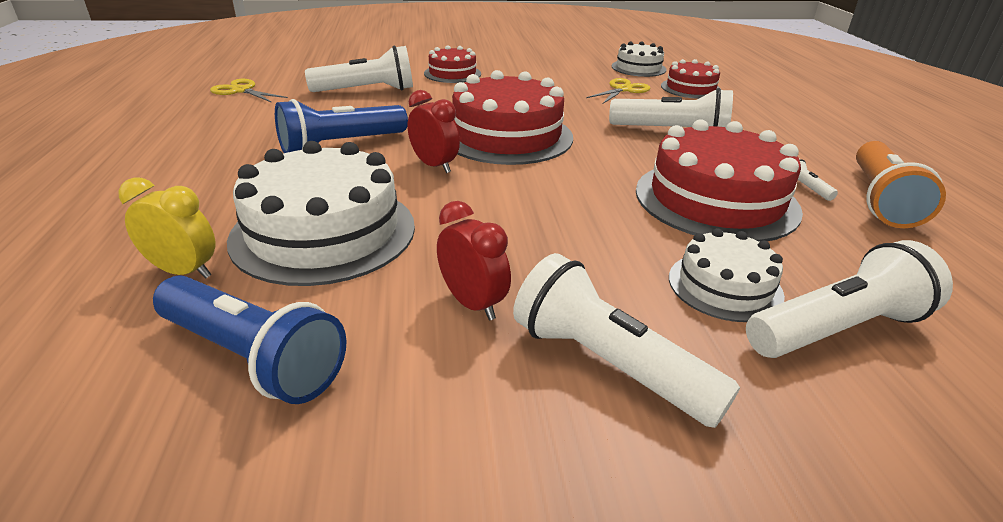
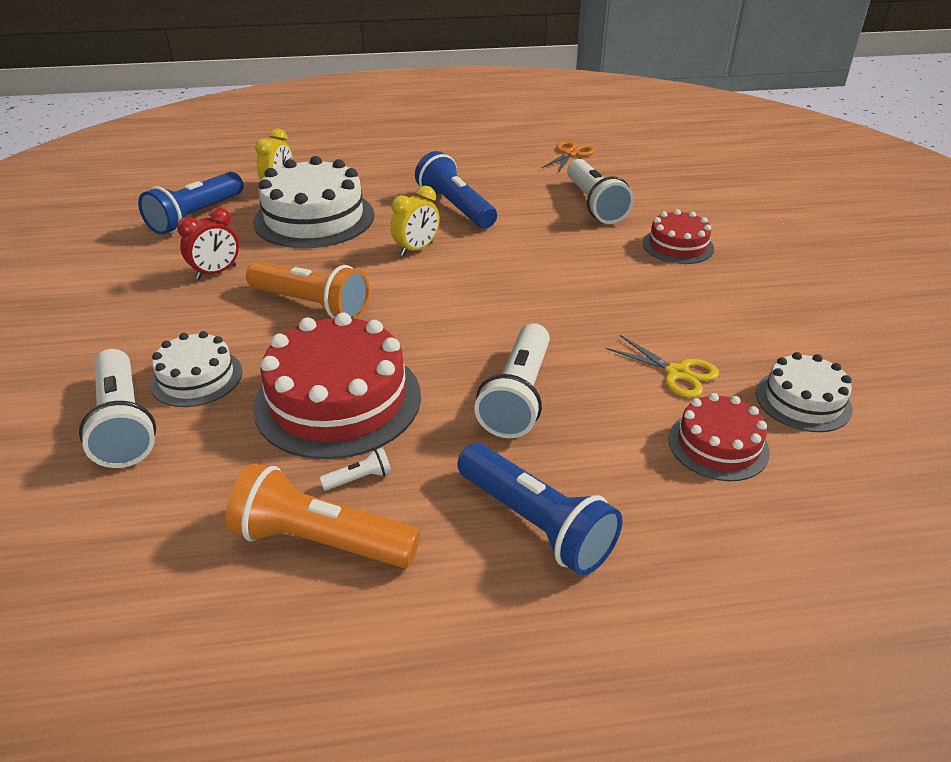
camera: 90 degrees right, 5 degrees up
yellow scissors [210,79,288,103] -> orange scissors [541,141,596,173]
red clock [408,90,460,173] -> yellow clock [390,186,440,256]
red cake [452,70,573,165] -> none
white flashlight [513,253,740,428] -> none
none -> orange flashlight [246,261,369,319]
none -> blue flashlight [457,443,622,575]

